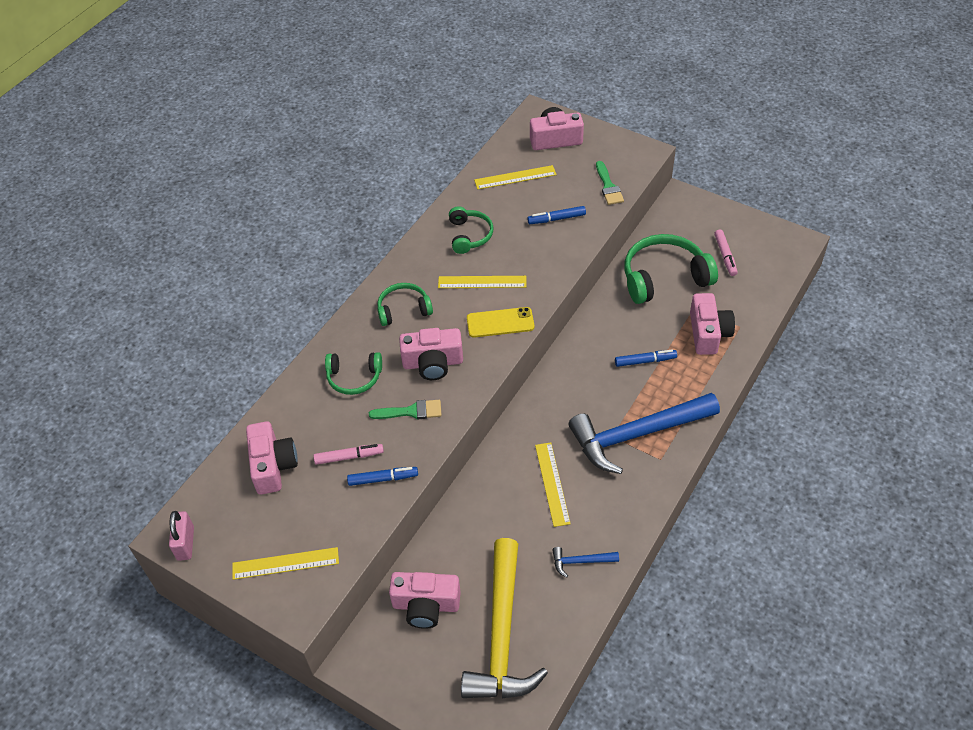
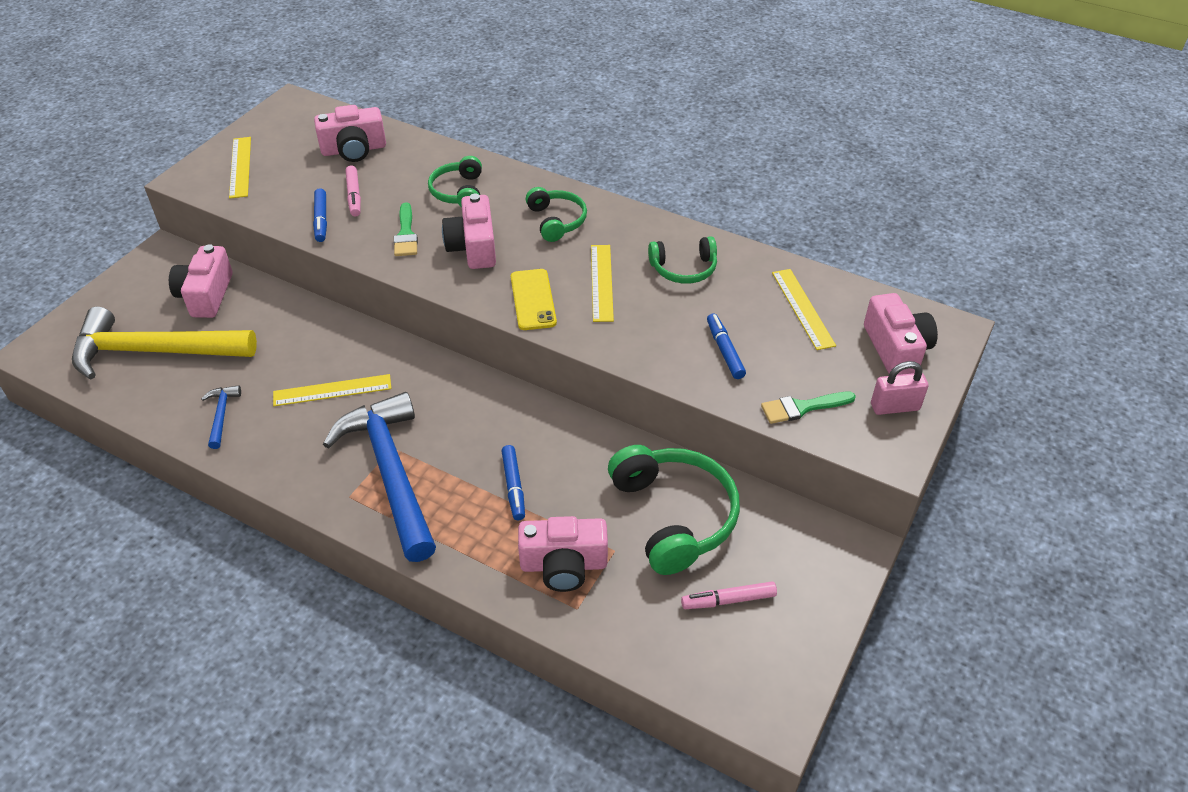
camera: 85 degrees right, 5 degrees down
pink padlock [169,511,194,561] -> pink padlock moved to [871,361,929,415]

